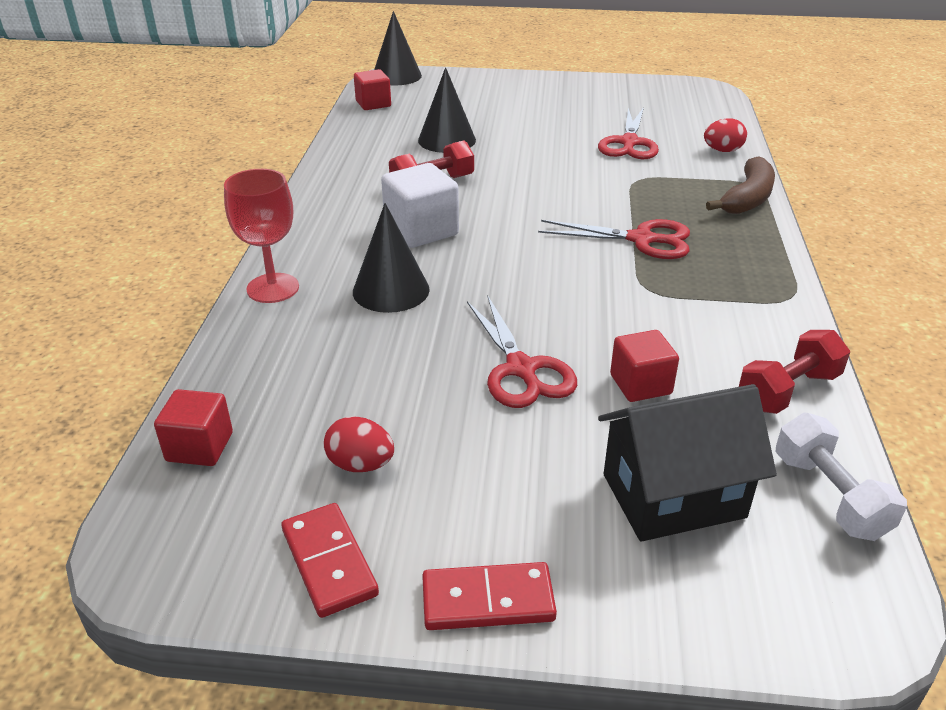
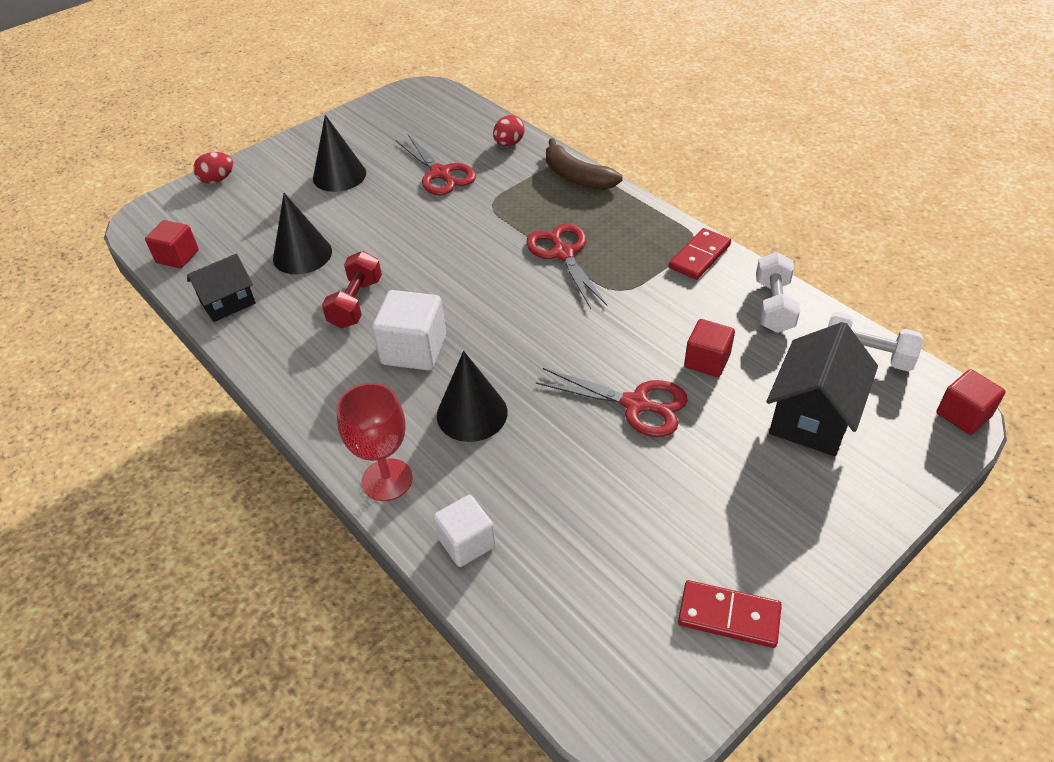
camera: 45 degrees left, 10 degrees up
red cube [154,389,233,466] -> red cube moved to [936,369,1006,435]
red egg [324,416,394,472] -> red egg moved to [193,152,234,184]
black cone [374,11,422,85] -> black cone moved to [313,115,366,192]
red domino [422,562,557,630] -> red domino moved to [669,228,731,280]
red scissors [538,219,690,259] -> red scissors turned 75 degrees counterclockwise [526,224,607,309]
brown banana [706,156,775,214] -> brown banana turned 150 degrees clockwise [546,138,623,190]
red dumbbell [739,330,850,414] -> white dumbbell [756,252,800,333]
none -> black house [187,254,256,322]
none -> white cube [433,495,496,567]

